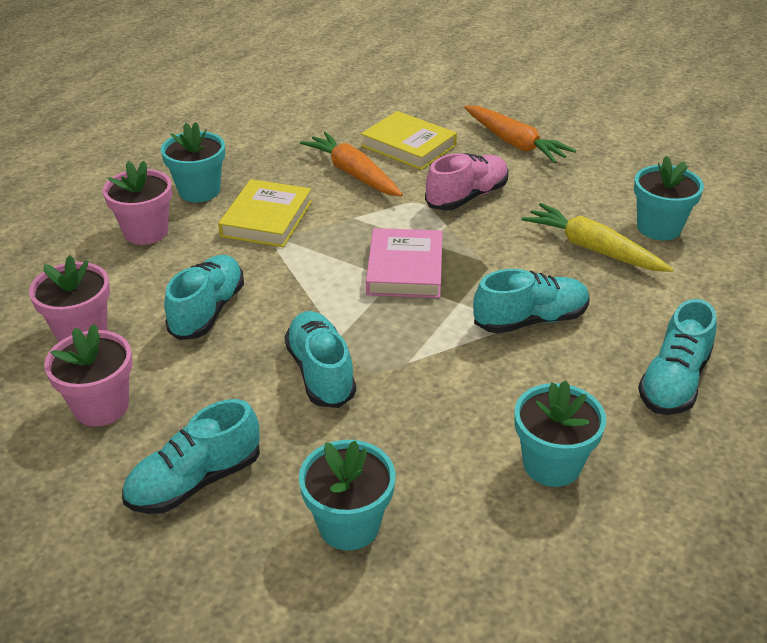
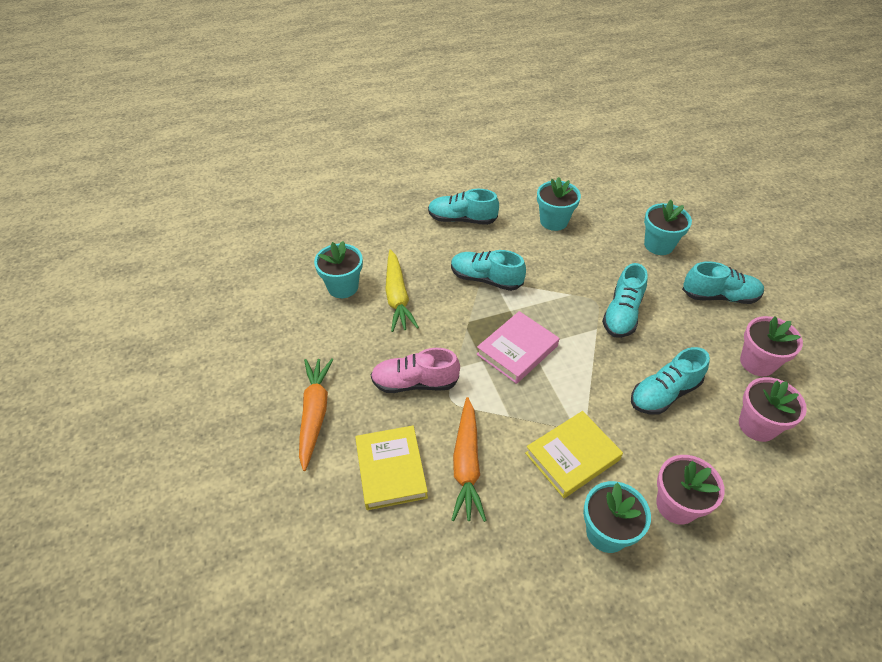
camera: 140 degrees left, 10 degrees up
turquoise shoe [638,299,717,415] -> turquoise shoe turned 150 degrees counterclockwise [428,189,499,225]

